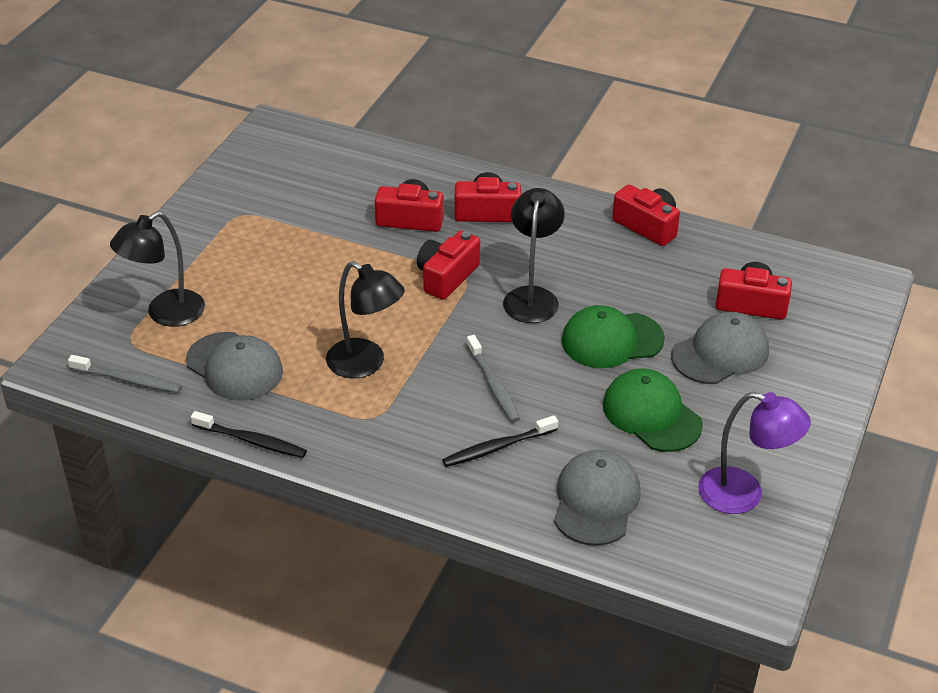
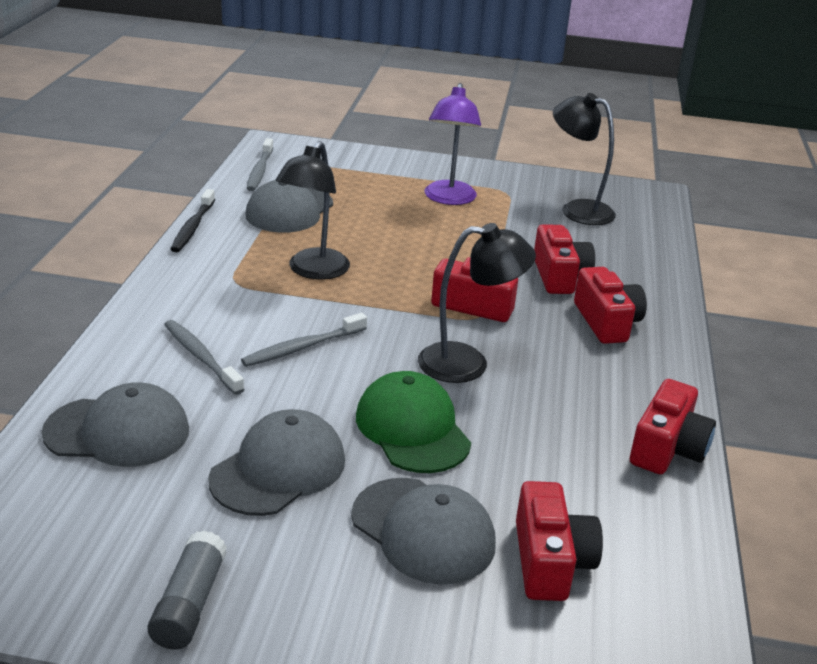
camera: 75 degrees right, 10 degrees down
black lamp [110,212,205,327] -> black lamp moved to [553,93,616,225]
black toothbrush [442,415,558,467] -> grey toothbrush [164,320,244,395]
green cap [603,369,703,452] -> grey cap [208,409,345,516]
purple lamp [698,392,811,514] -> purple lamp moved to [425,83,481,205]
none -> grey glue stick [147,531,227,650]

